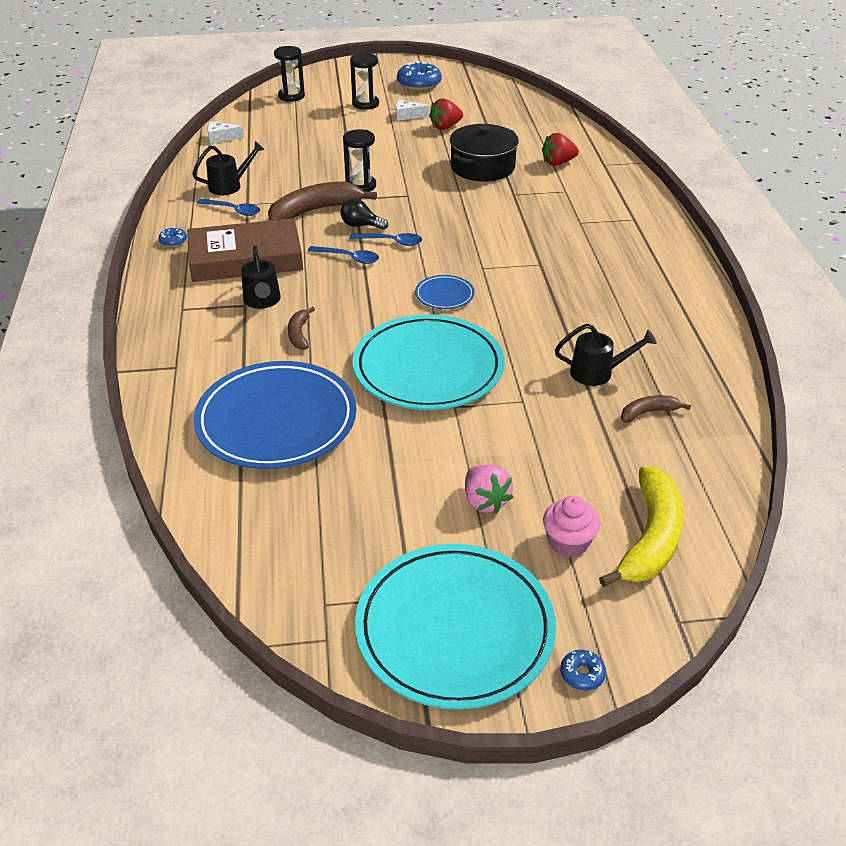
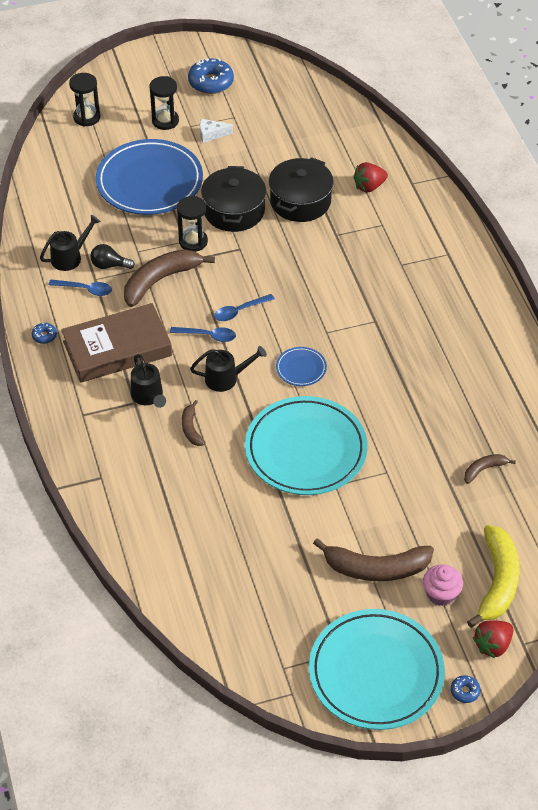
camera: 10 degrees left, 10 degrees up
blue plate [193,361,356,469] -> blue plate moved to [96,139,203,215]
white cheese [207,121,244,144] -> none
black light bulb [341,198,388,230] -> black light bulb moved to [90,244,135,269]
blue spoon [349,233,422,246] -> blue spoon turned 150 degrees clockwise [214,294,275,321]
red strawberry [429,98,463,130] -> red strawberry moved to [473,621,514,658]
pink strawberry [465,464,513,513] -> brown banana [313,538,434,581]
black watering can [555,324,657,386] -> black watering can moved to [190,346,267,392]
none -> black pot [201,166,266,232]

